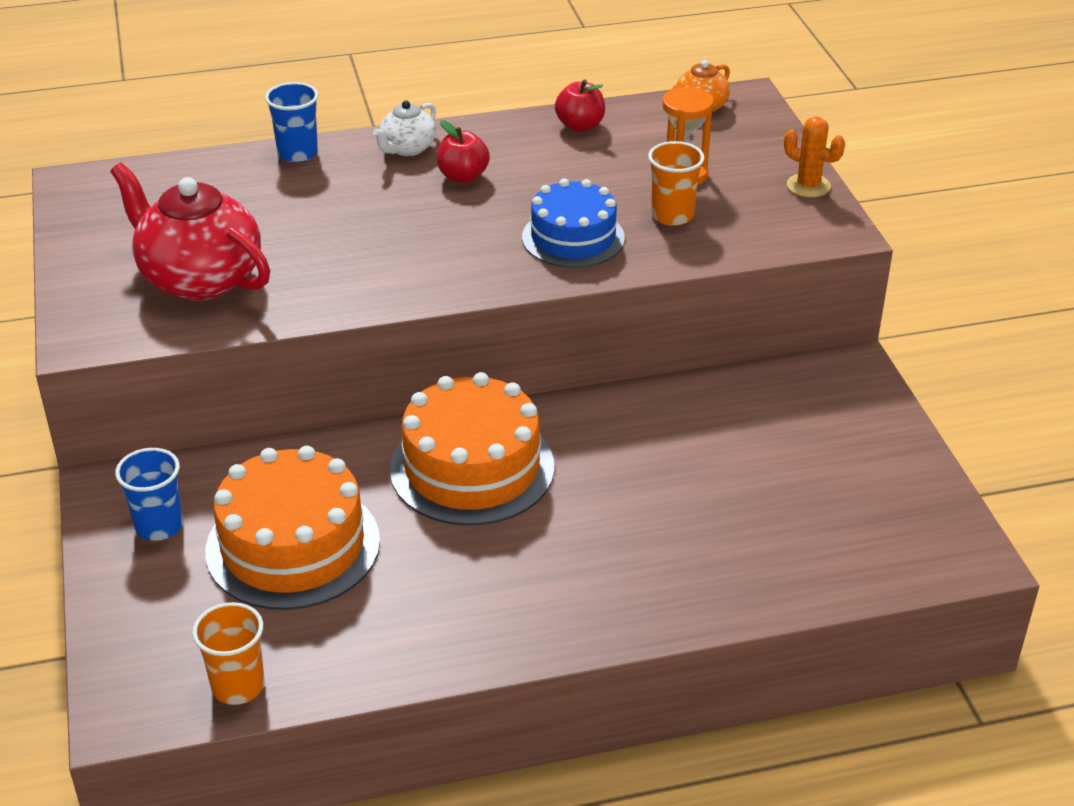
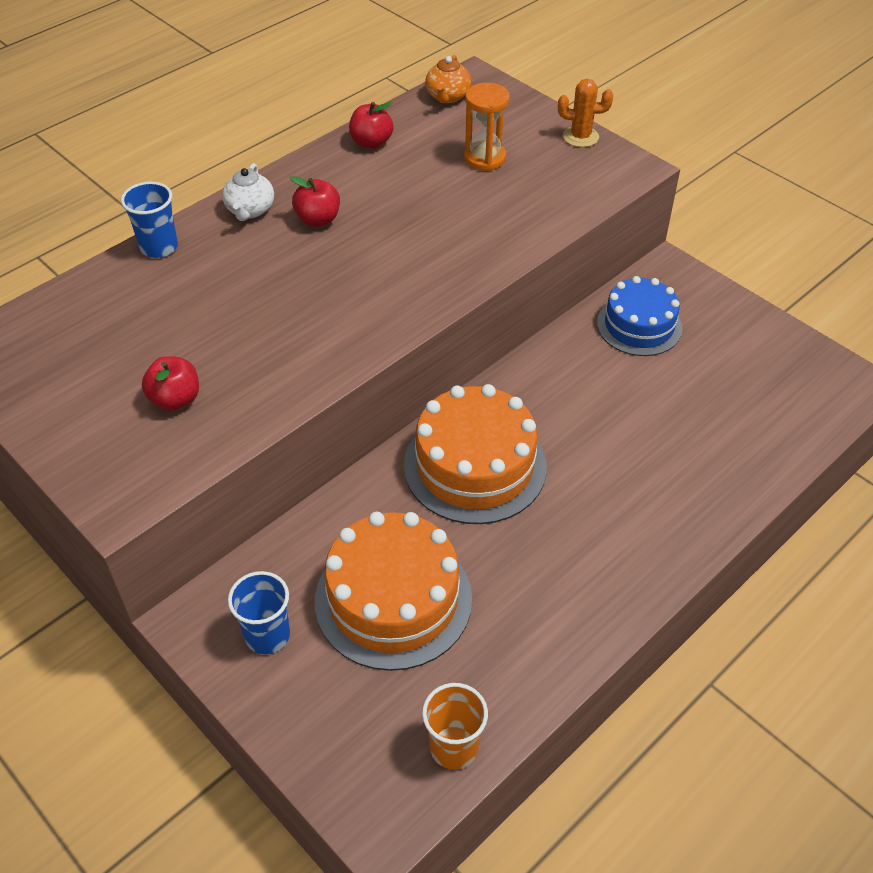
camera: 30 degrees left, 10 degrees up
red teapot [110,163,270,301] -> red apple [142,356,199,411]
blue cake [522,178,625,268] -> blue cake moved to [597,276,682,356]
orange cup [648,141,705,226] -> none

